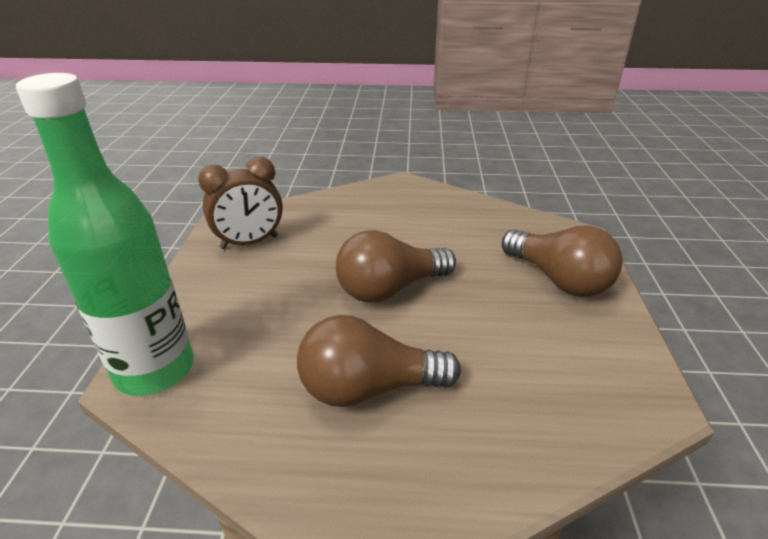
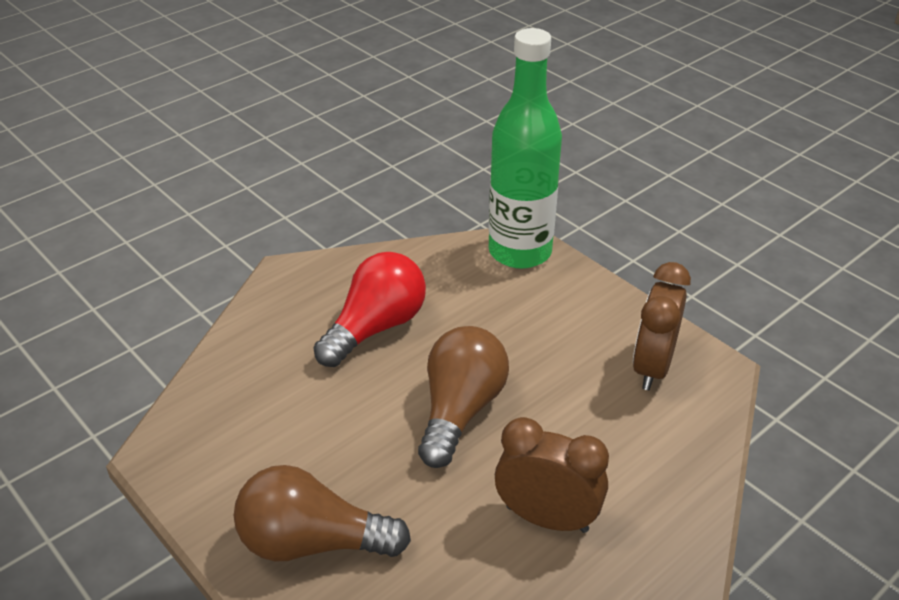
camera: 135 degrees right, 5 degrees up
brown light bulb [297,315,461,407] -> red light bulb [313,252,426,367]
none -> brown clock [495,417,609,533]

